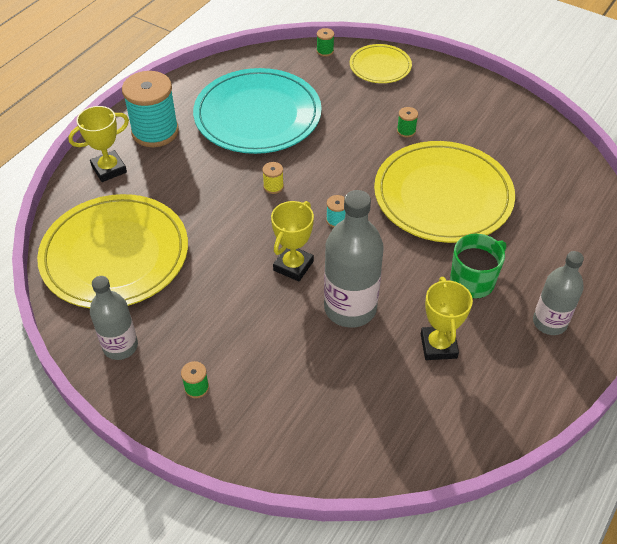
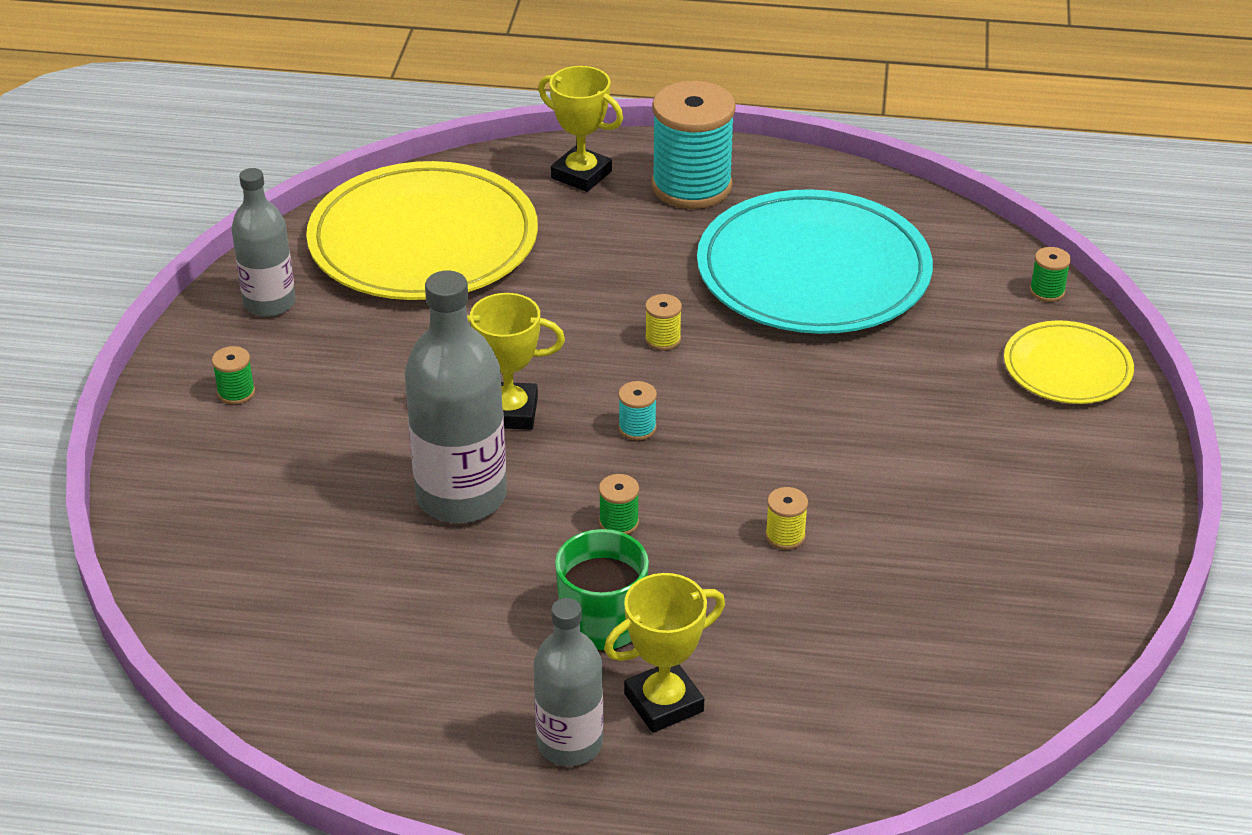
camera: 65 degrees right, 10 degrees down
yellow plate [374,141,515,243] -> yellow spool [765,487,808,550]
green spool [397,107,418,137] -> green spool moved to [599,474,639,535]
yellow trophy [421,277,473,360] -> yellow trophy moved to [604,573,725,733]

